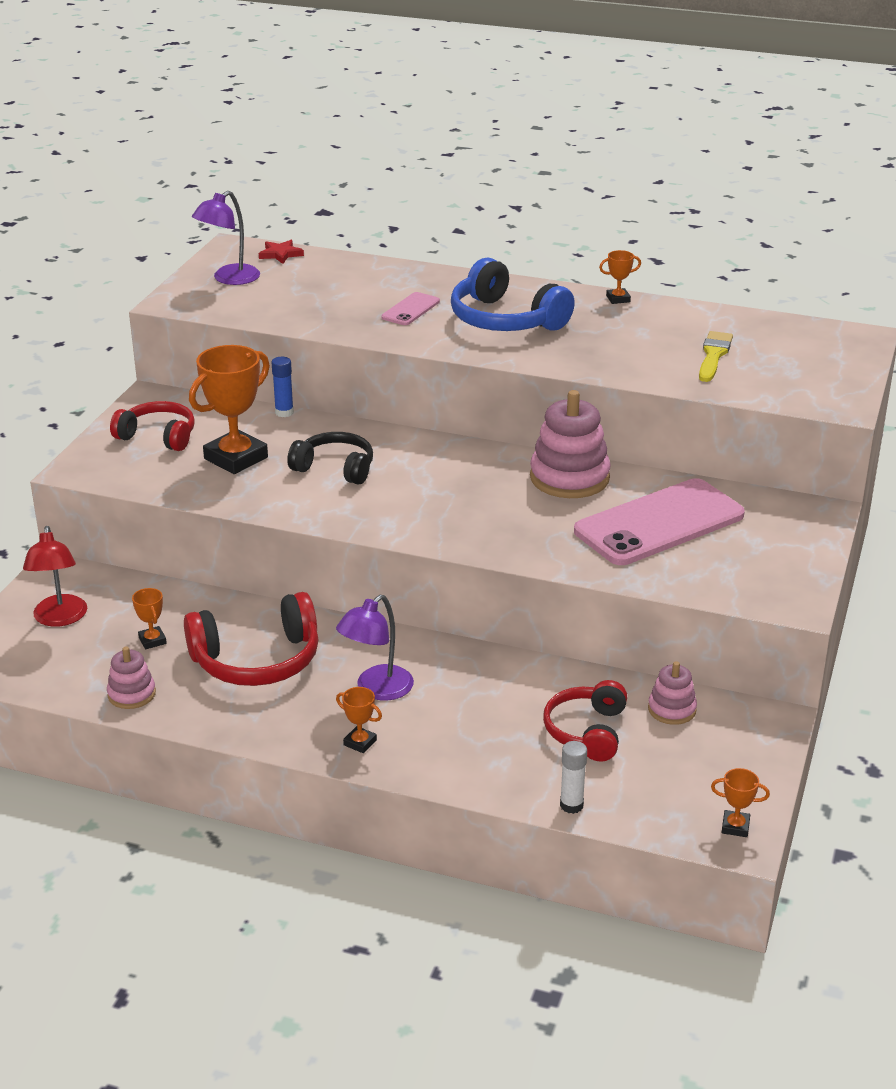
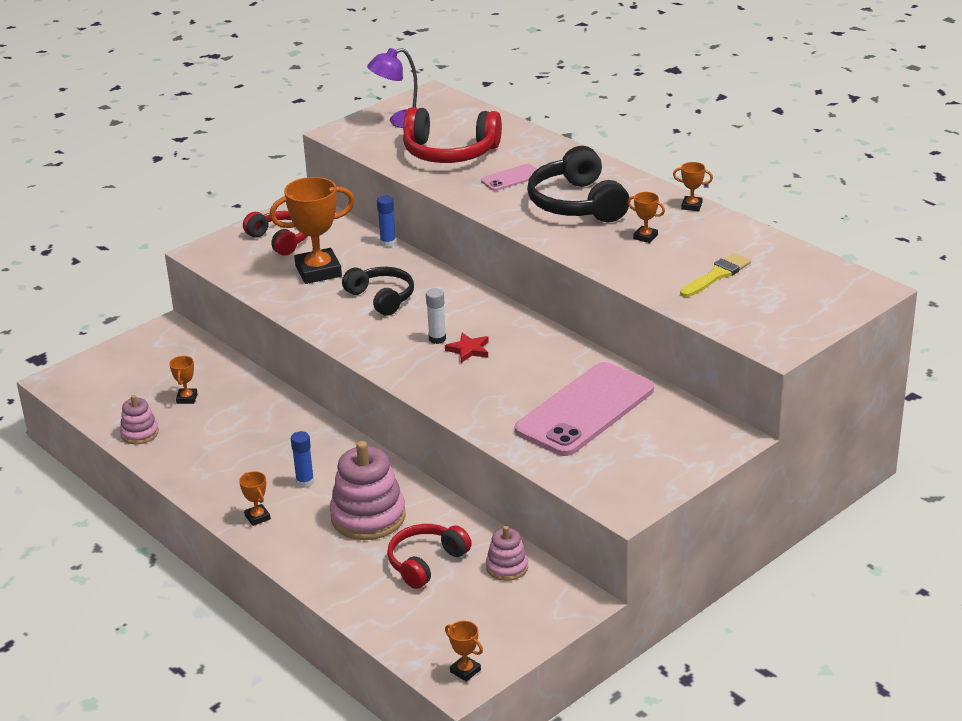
camera: 30 degrees right, 0 degrees up
red lamp [23,526,87,627] -> none
red headphones [184,592,319,686] -> red headphones moved to [403,107,502,163]
red star [259,240,304,264] -> red star moved to [445,333,489,363]
purple lamp [336,595,414,701] -> blue glue stick [291,431,314,488]
blue headphones [451,258,575,331] -> black headphones [527,146,629,222]
pink stacking toy [530,390,611,498] -> pink stacking toy moved to [330,441,406,540]
white glue stick [560,741,587,814] -> white glue stick moved to [426,288,446,344]
pink phone [574,478,745,565] -> pink phone turned 45 degrees counterclockwise [515,362,654,456]
none -> orange trophy [627,192,665,243]

